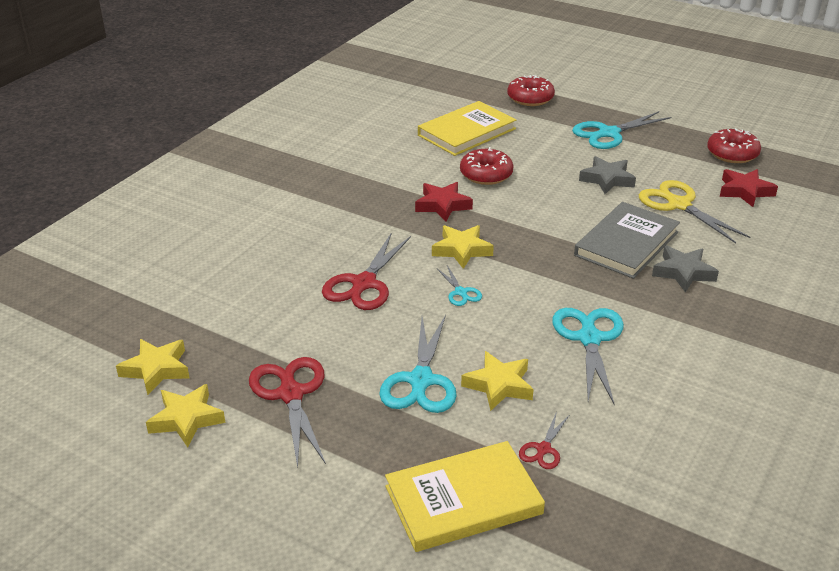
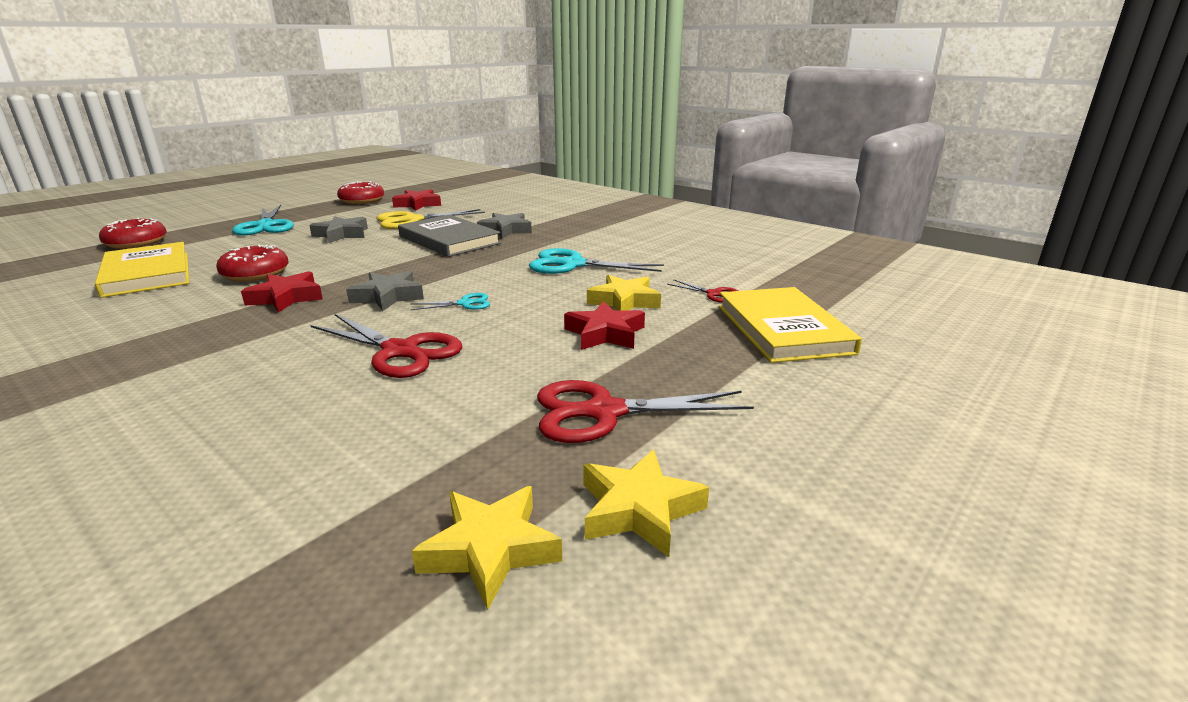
camera: 80 degrees left, 10 degrees down
turquoise scissors [379,315,457,413] -> red star [564,301,645,350]
yellow star [432,225,494,269] -> grey star [346,271,424,311]

